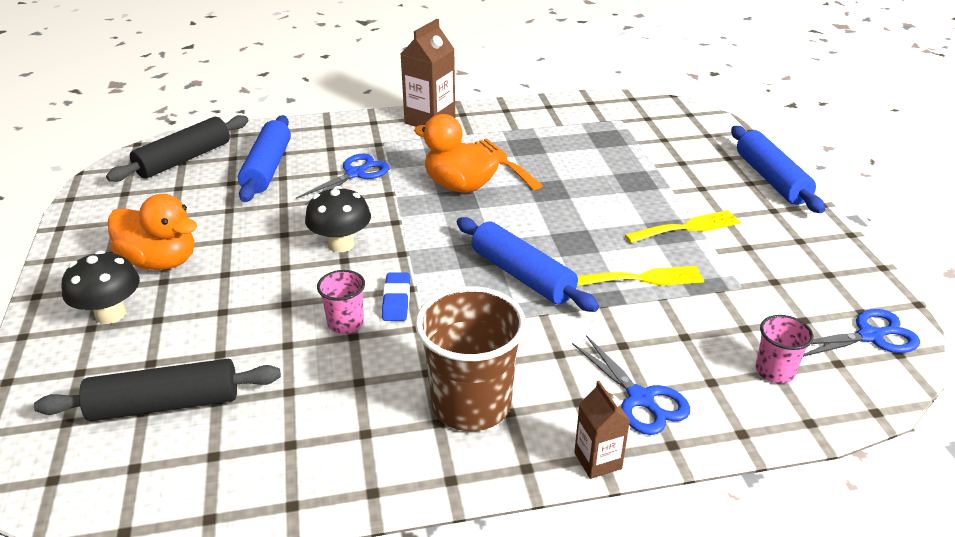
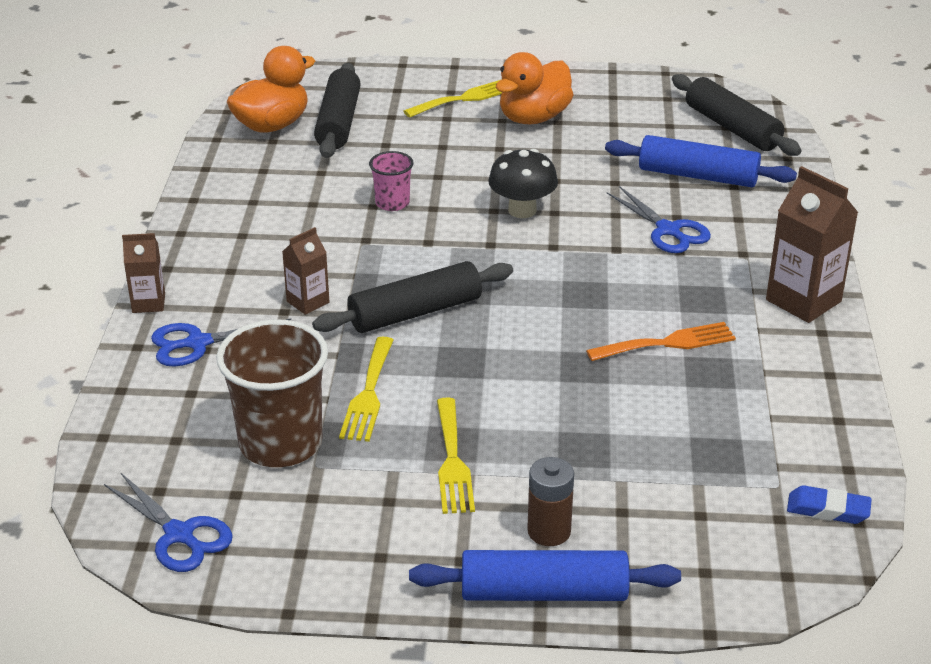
camera: 105 degrees right, 0 degrees up
black mushroom [61,251,140,324] -> yellow fork [403,80,502,118]
blue eraser [382,273,410,321] -> blue eraser moved to [787,485,872,524]
orange duck [414,114,499,193] -> orange duck moved to [227,46,315,133]
brown cup [415,286,526,431] -> brown cup moved to [216,319,328,467]
blue rolling pin [457,217,599,312] -> black rolling pin [312,261,513,333]
pink cup [755,315,813,384] -> none
blue scissors [803,309,920,357] -> blue scissors turned 45 degrees counterclockwise [104,473,233,572]
none -> brown carton [282,227,329,315]
none -> brown battery [527,457,574,546]

